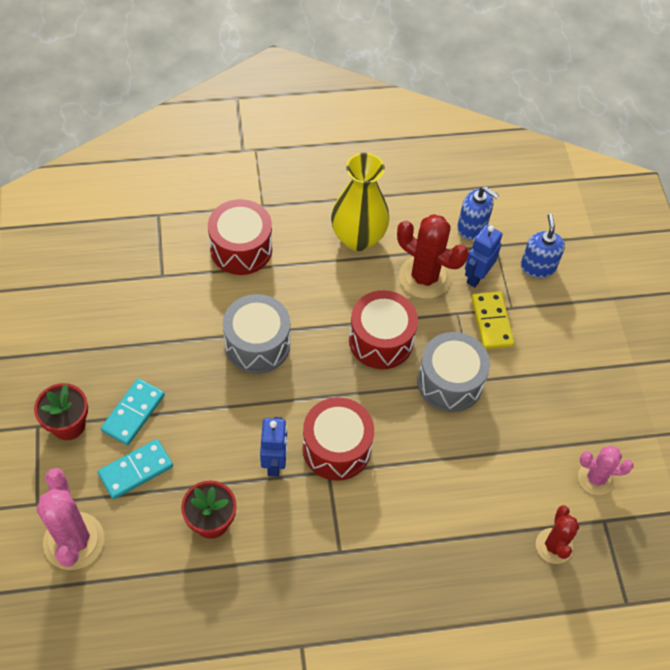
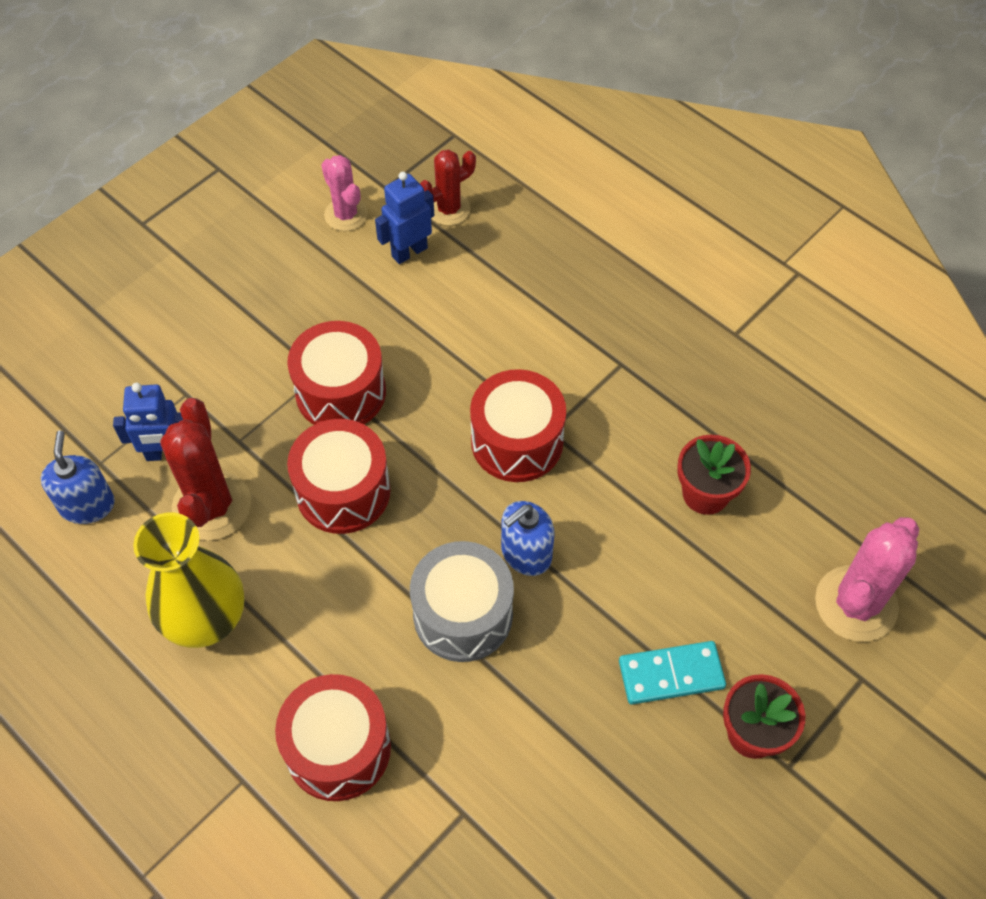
camera: 125 degrees left, 0 degrees up
turquoise domino [98,439,173,499] -> none
blue robot [260,417,288,477] -> blue robot moved to [375,172,434,264]
grey drum [417,332,490,412] -> red drum [287,321,386,425]
yellow domino [472,291,514,349] -> none
blue soap dispenser [521,214,565,278] -> blue soap dispenser moved to [501,501,554,576]

